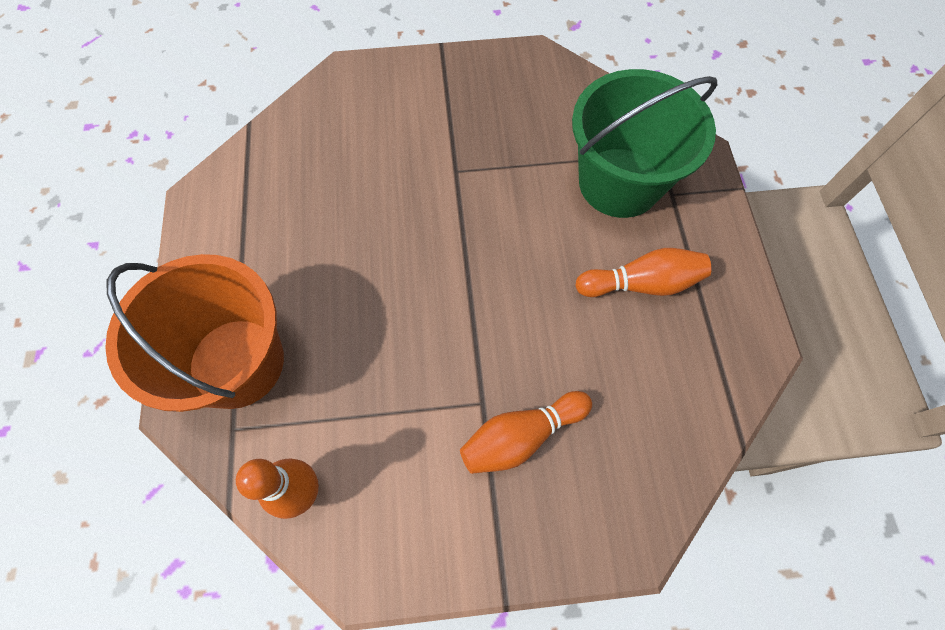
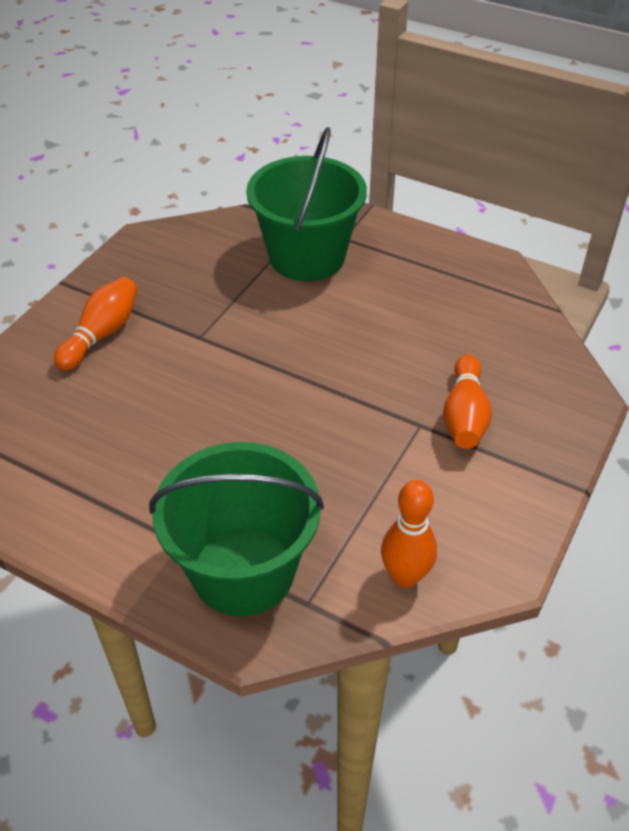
camera: 55 degrees left, 20 degrees down
orange bucket [105,254,284,412] -> green bucket [149,442,324,616]
orange bowling pin [575,248,712,297] -> orange bowling pin moved to [54,277,138,371]

